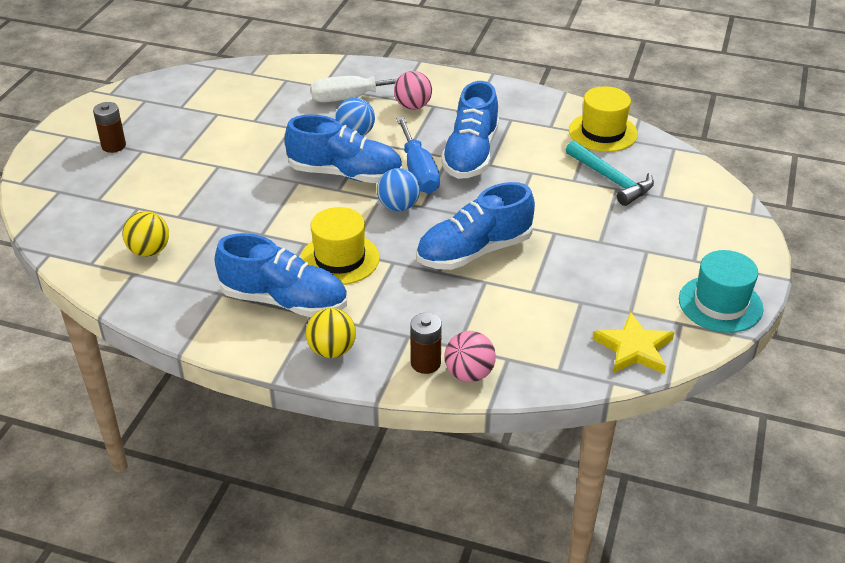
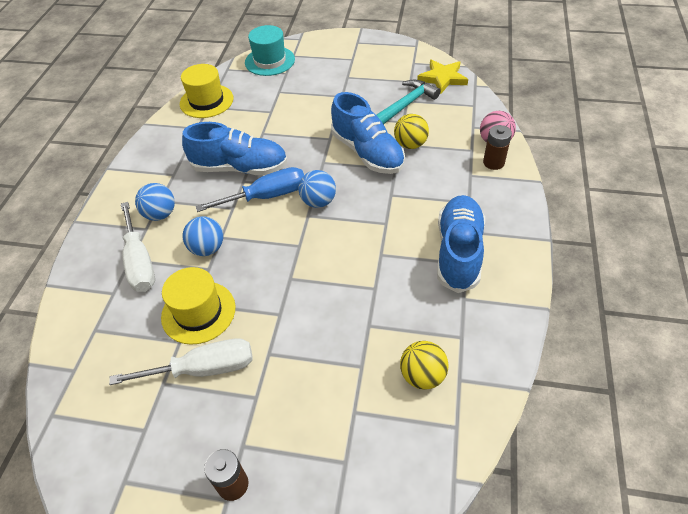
camera: 95 degrees left, 10 degrees up
blue shoe [285,114,402,183] -> none
yellow hat [301,207,380,285] -> yellow hat moved to [161,267,236,345]
yellow ball [306,308,356,358] -> yellow ball moved to [394,114,429,149]
pink ball [394,71,432,110] -> blue ball [135,183,175,221]
turquoise hammer [566,140,654,206] -> turquoise hammer moved to [377,80,440,125]
turquoise hat [679,250,763,333] -> turquoise hat moved to [245,25,295,76]
none -> white screwdriver [109,338,253,385]

